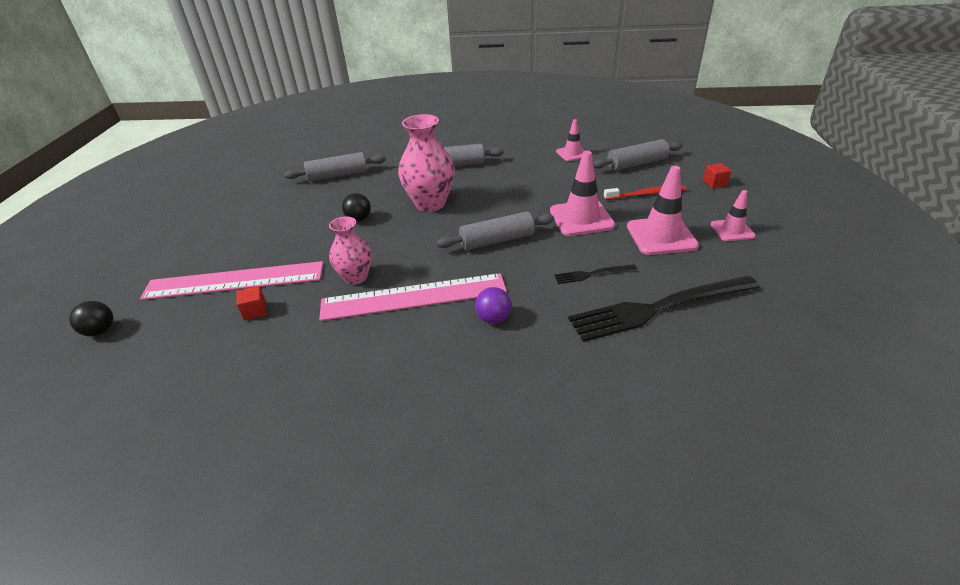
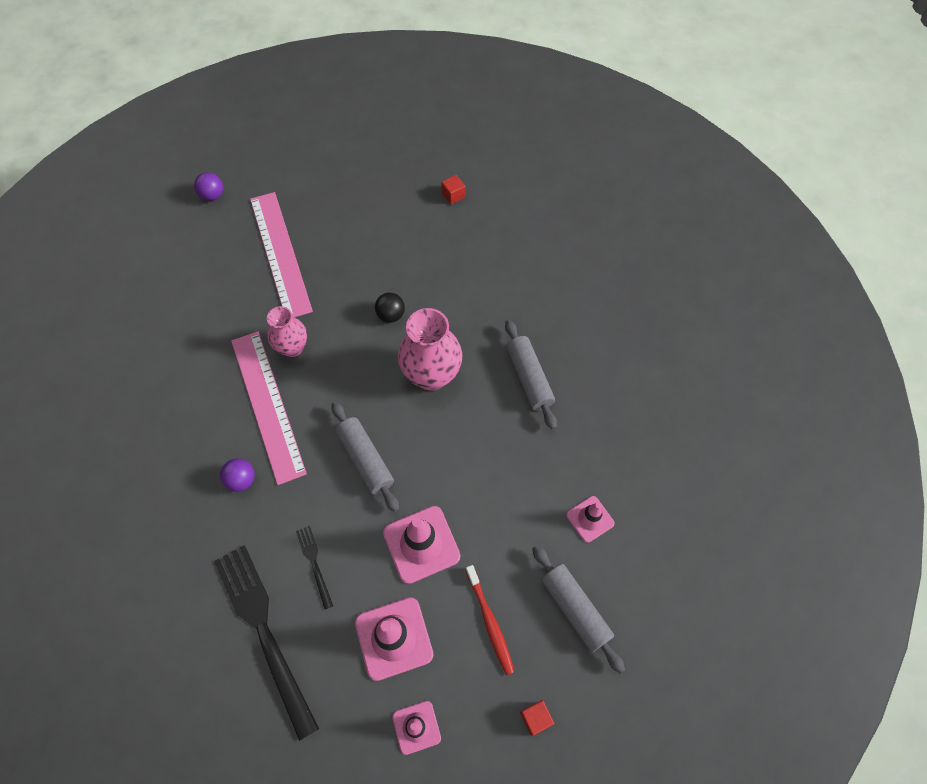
camera: 75 degrees right, 25 degrees up
black ball [69,301,113,336] -> purple ball [194,172,223,201]
red cube [236,286,267,320] -> red cube moved to [441,175,465,204]
grey rolling pin [284,152,386,182] -> none

